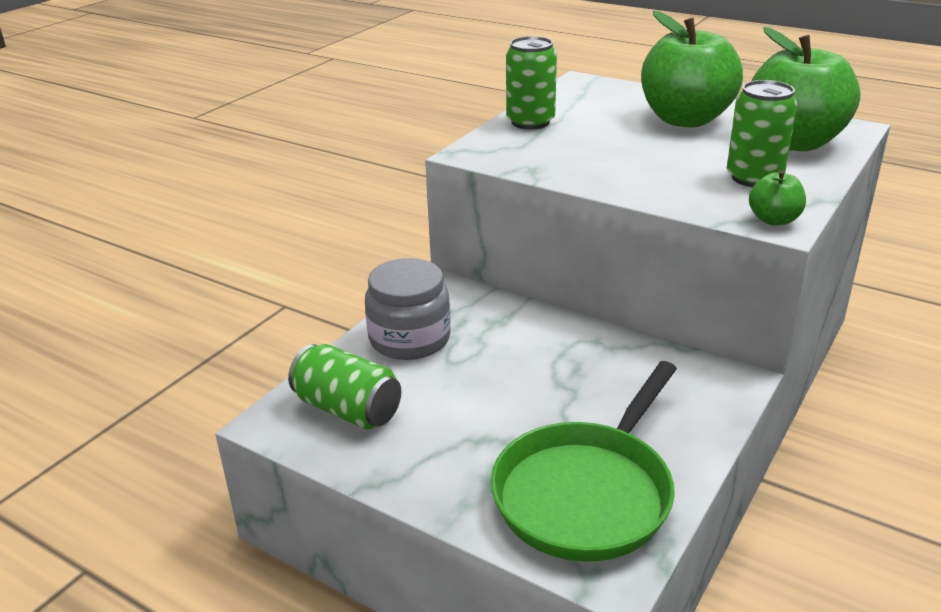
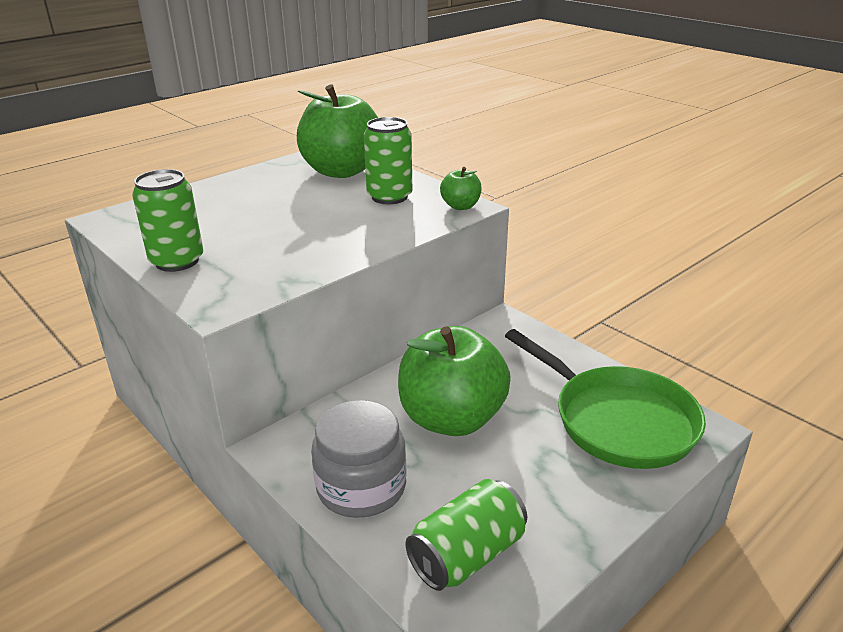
camera: 75 degrees left, 0 degrees up
green apple [641,11,743,127] -> green apple moved to [398,326,511,436]

